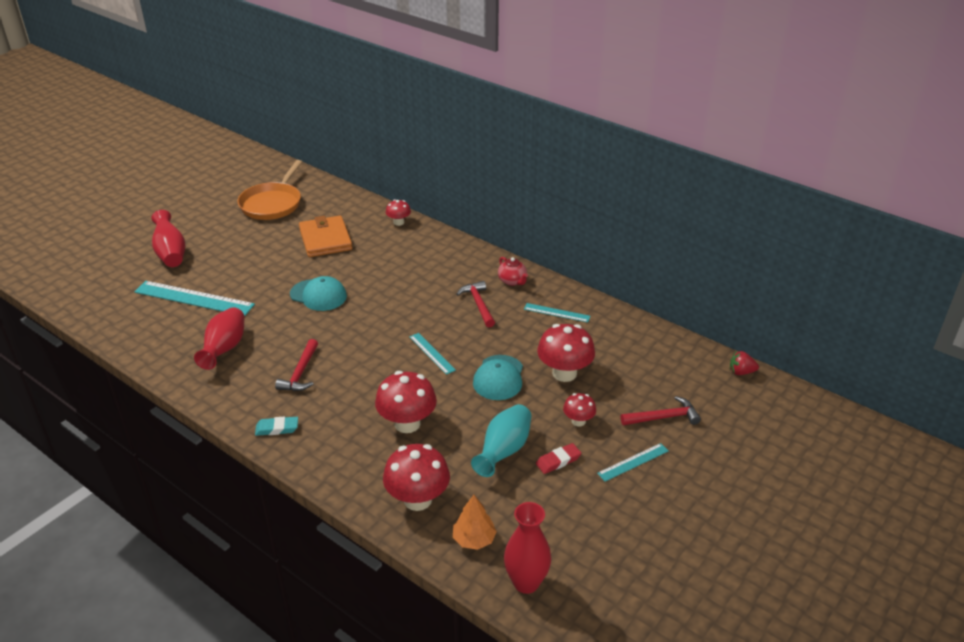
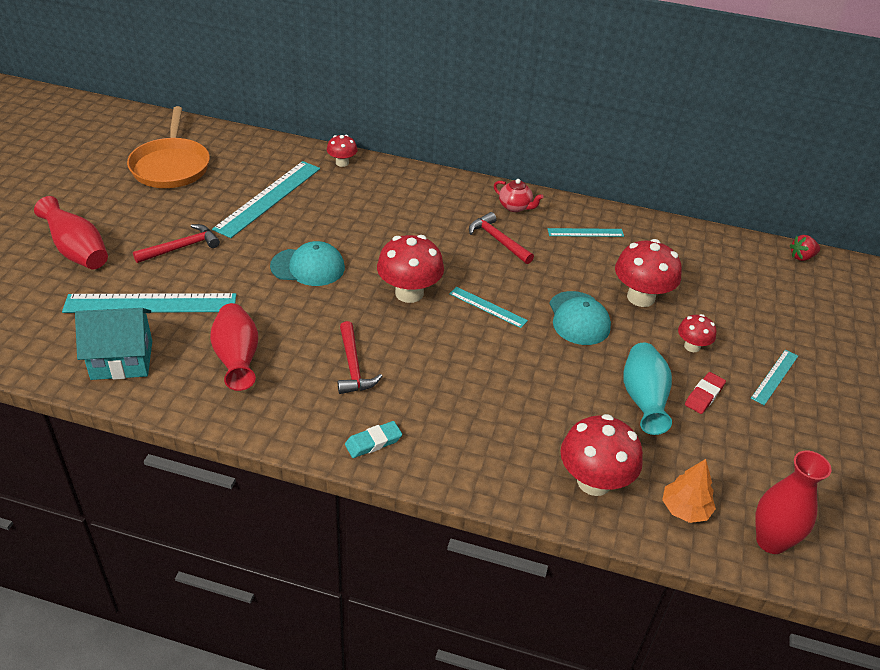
camera: 25 degrees left, 5 degrees up
orange wallet [299,215,352,257] -> turquoise ruler [212,161,320,238]
red mushroom [375,371,437,433] -> red mushroom moved to [377,235,444,303]
red hammer [621,396,701,425] -> red hammer moved to [133,224,220,263]
none -> turquoise house [75,308,152,380]

